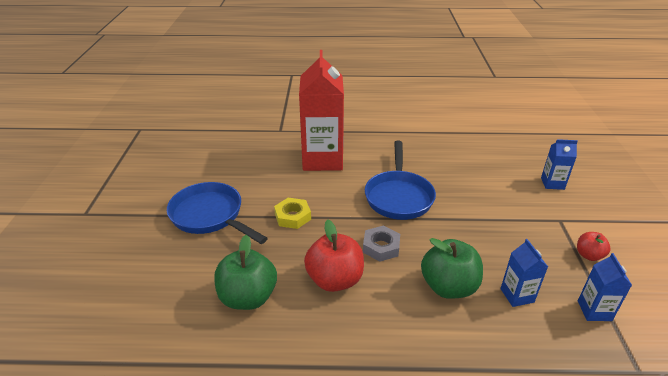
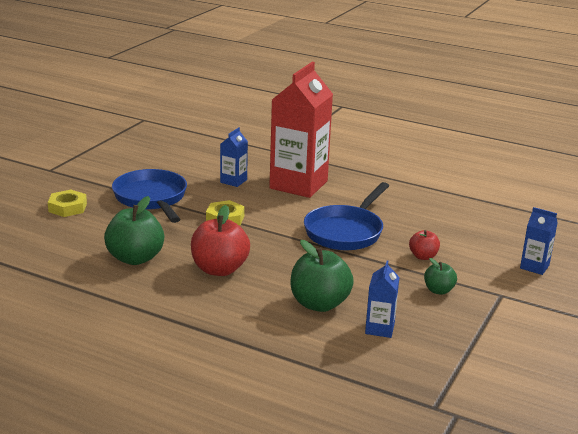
camera: 25 degrees right, 10 degrees down
grey nut [363,225,400,262] -> none
red apple [577,232,611,261] -> red apple moved to [409,230,440,260]
blue carton [578,253,632,321] -> blue carton moved to [220,127,248,187]
none -> yellow nut [48,190,87,217]
none -> green apple [424,258,457,295]

